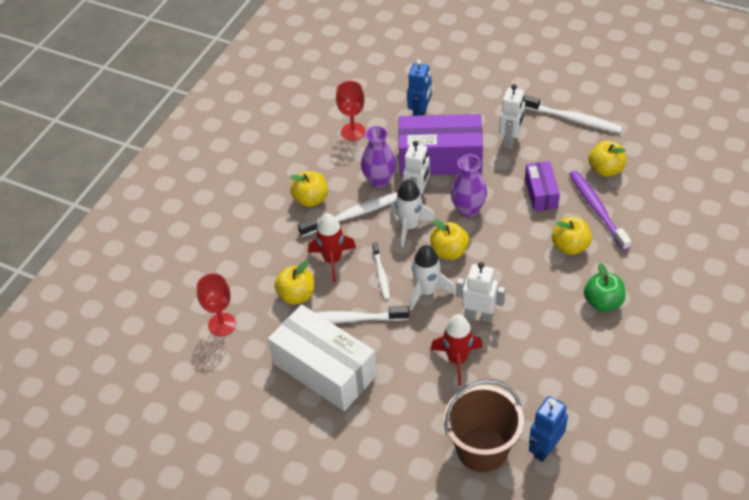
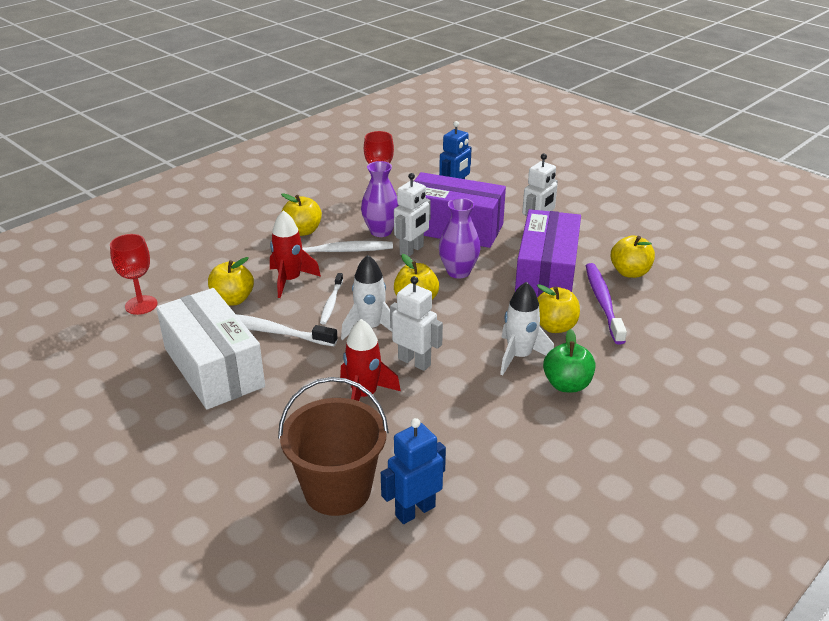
camera: 15 degrees right, 15 degrees down
white rocket [391,179,436,247] -> white rocket moved to [500,282,554,375]
white toothbrush [524,95,623,133] -> none
purple box [525,161,560,211] -> purple box [515,209,581,297], size x1.88

